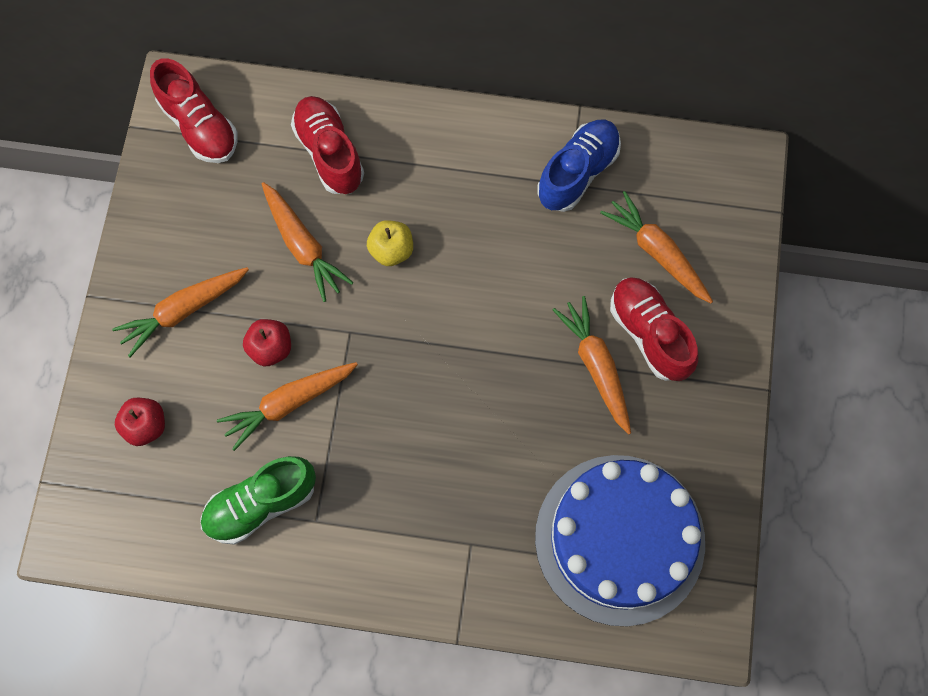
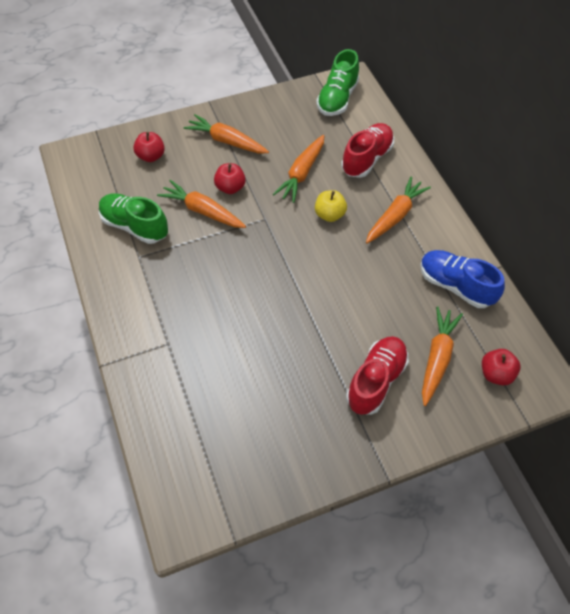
camera: 60 degrees right, 15 degrees down
red shoe [150,58,238,163] -> green shoe [316,49,359,116]
blue cake [535,455,705,626] -> none
blue shoe [537,120,621,212] -> blue shoe turned 150 degrees counterclockwise [420,250,505,308]
orange carrot [553,296,631,435] -> orange carrot moved to [366,176,431,244]
none -> red apple [482,349,520,385]

